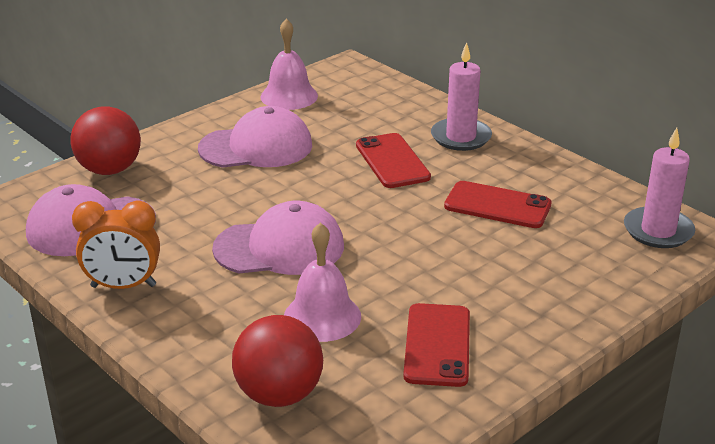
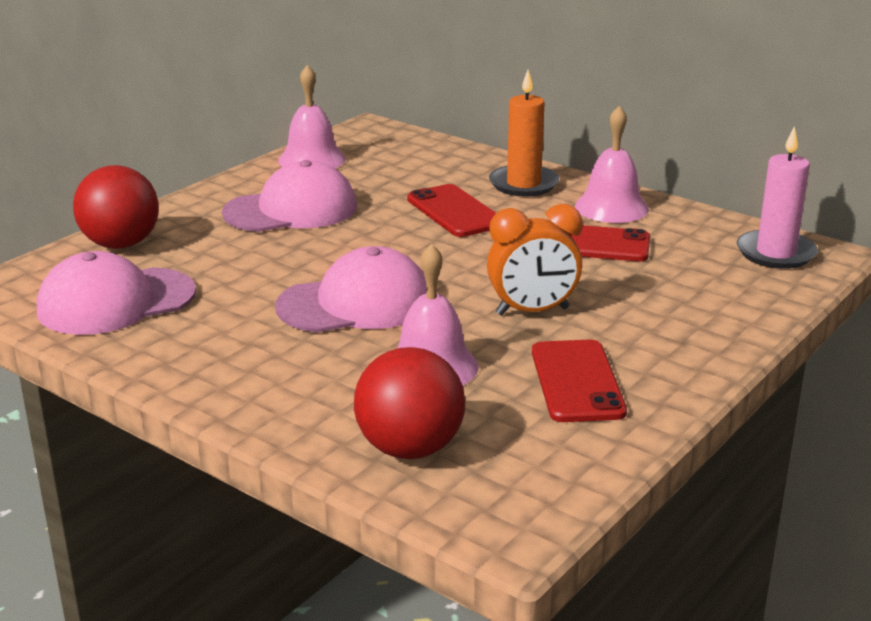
camera: 10 degrees left, 5 degrees down
orange clock [72,200,160,289] -> orange clock moved to [487,204,583,315]
pink candle [431,42,492,151] -> orange candle [489,70,559,197]
none -> pink bell [575,106,649,223]

